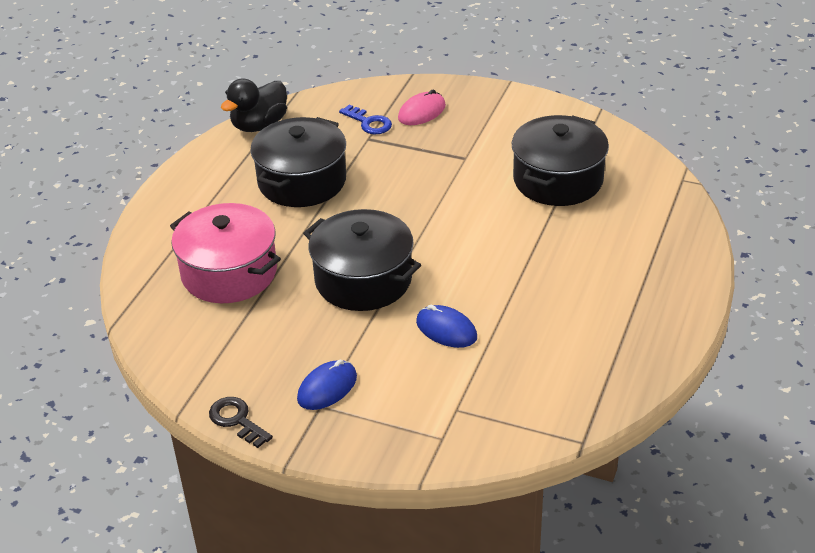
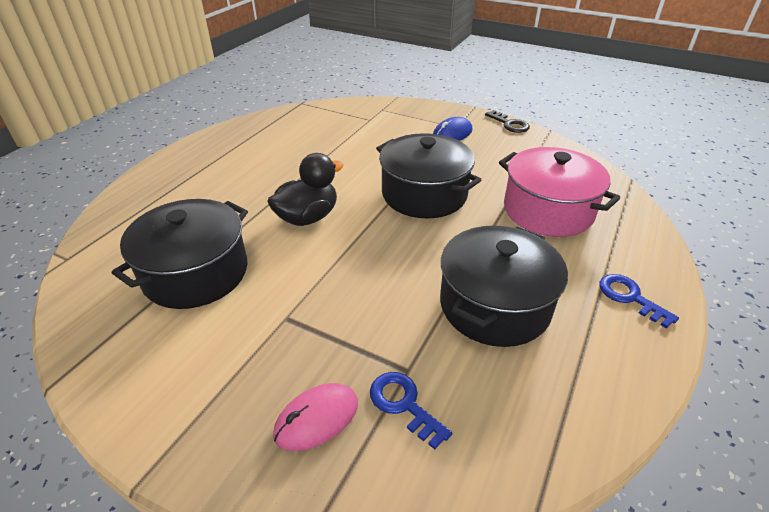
camera: 175 degrees left, 0 degrees up
black duck [221,78,287,132] -> black duck moved to [267,153,343,226]
blue mouse [416,305,477,348] -> none
none -> blue key [599,274,679,329]

